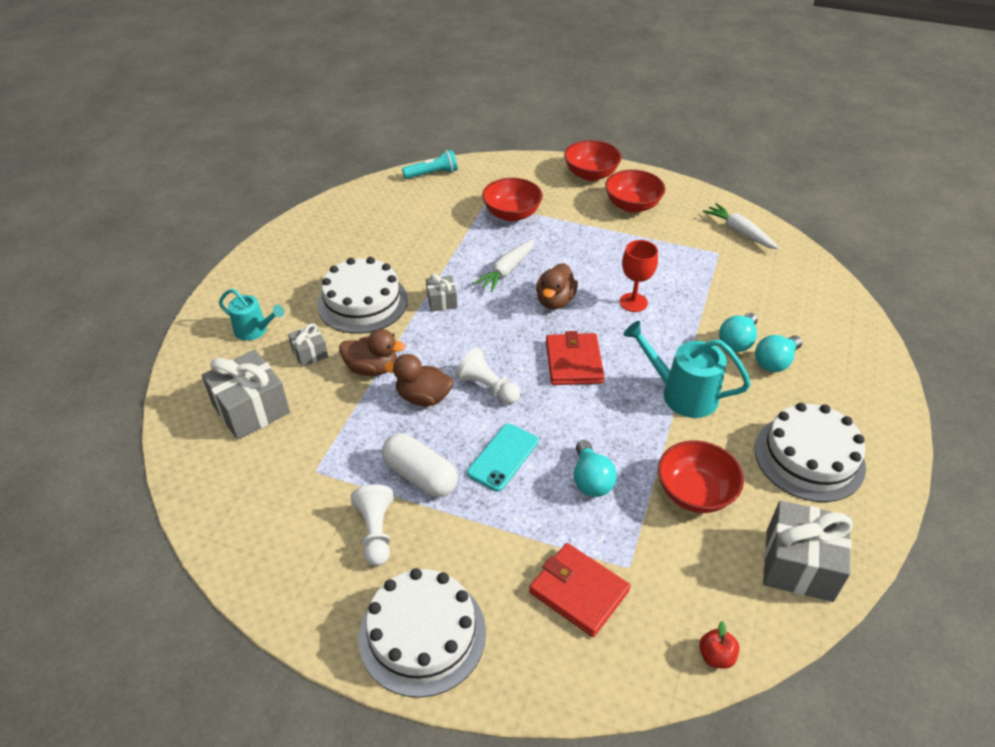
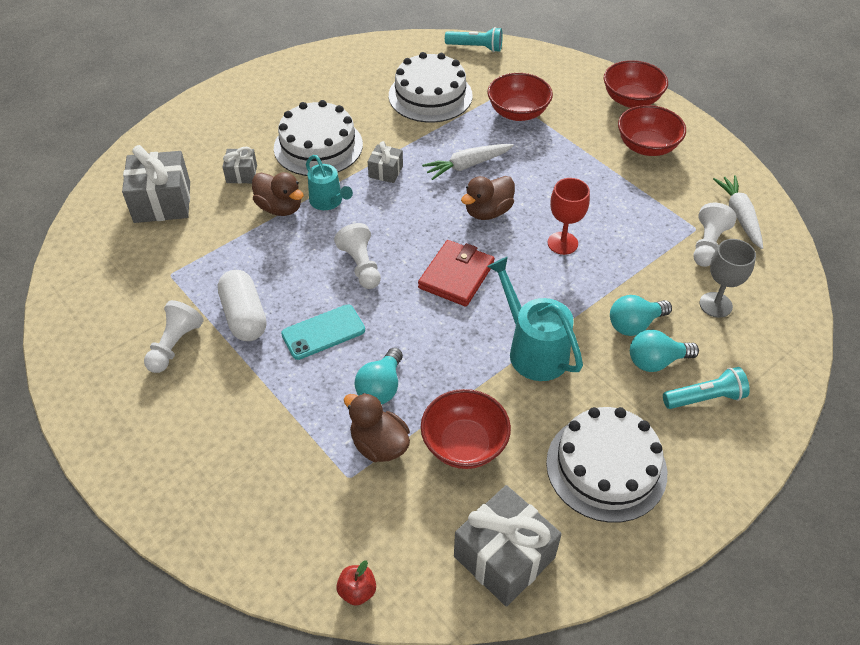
camera: 30 degrees right, 5 degrees up
turquoise watering can [219,289,284,341] -> turquoise watering can moved to [306,155,353,210]
white cake [358,568,486,698] -> white cake moved to [389,52,473,122]
brown duck [384,354,453,406] -> brown duck moved to [344,393,410,462]
red wallet [529,543,630,637] -> none
none -> turquoise flashlight [663,367,750,409]
none -> white pawn [694,203,737,267]
none -> grey goblet [700,239,756,318]

